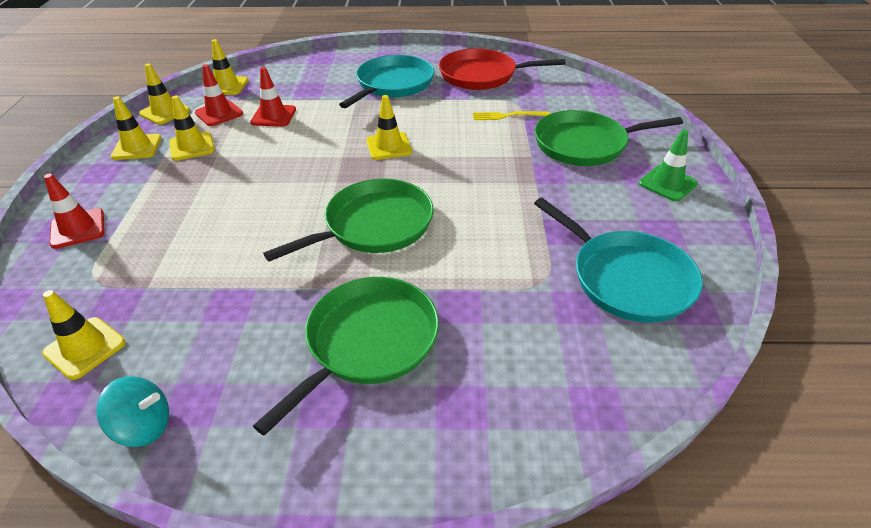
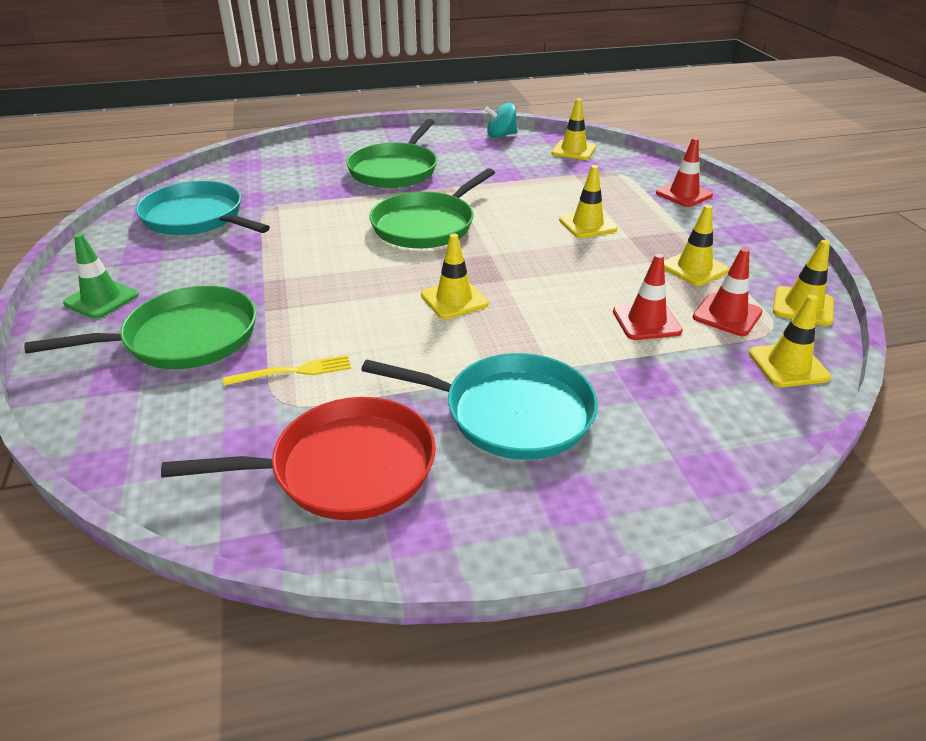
camera: 165 degrees right, 5 degrees down
yellow traffic cone [111,96,162,160] -> yellow traffic cone moved to [559,165,618,238]
turquoise pan [339,55,435,108] -> turquoise pan turned 90 degrees counterclockwise [361,353,598,460]

